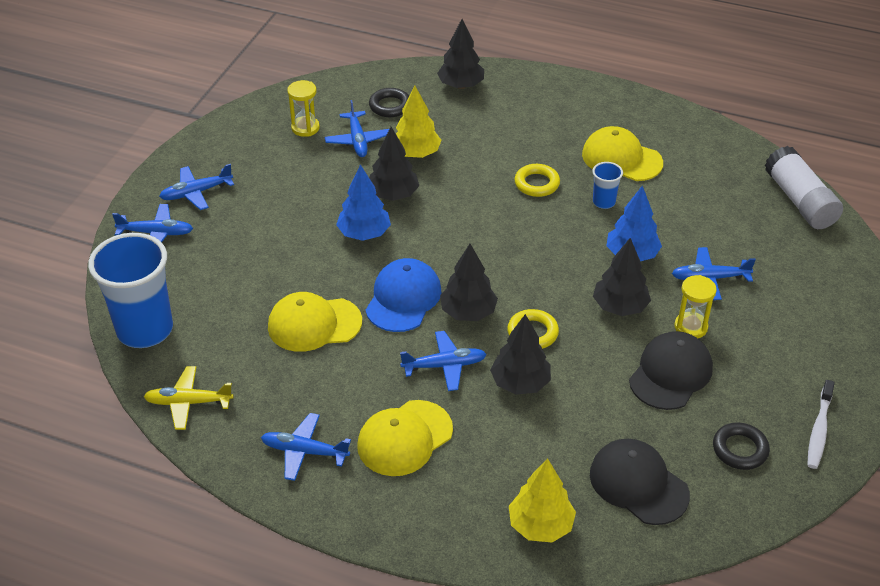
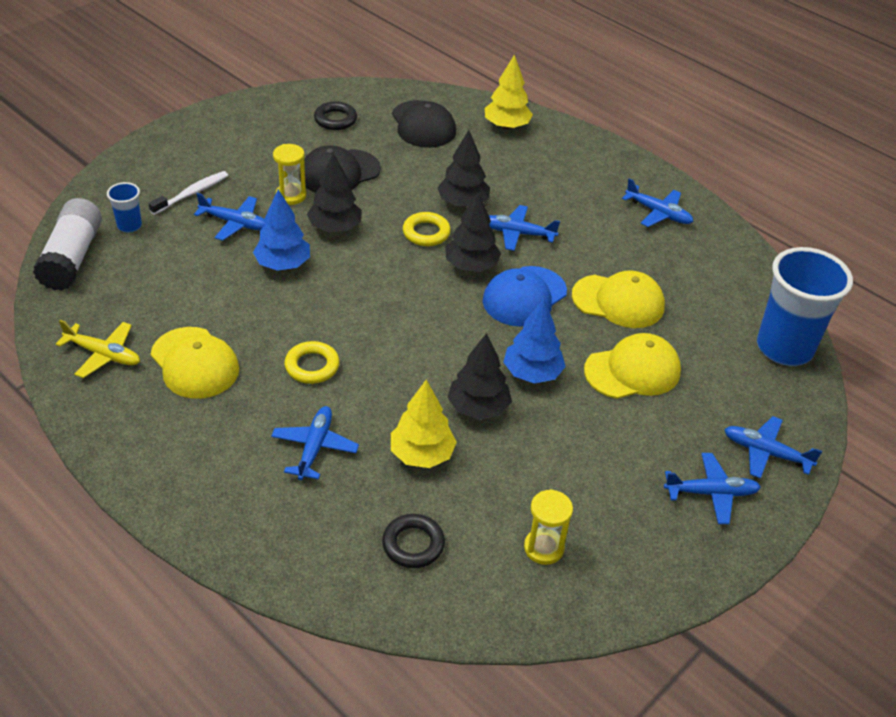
camera: 160 degrees left, 0 degrees up
yellow plane [143,366,234,430] -> yellow plane moved to [56,320,140,378]
blue plane [324,100,389,157] -> blue plane moved to [271,406,359,480]
yellow cap [357,400,453,476] -> yellow cap moved to [584,333,681,399]
black tree [437,19,484,89] -> none
blue cup [592,162,623,209] -> blue cup moved to [107,182,142,233]
white toothbrush [807,380,835,469] -> white toothbrush moved to [148,171,228,215]

